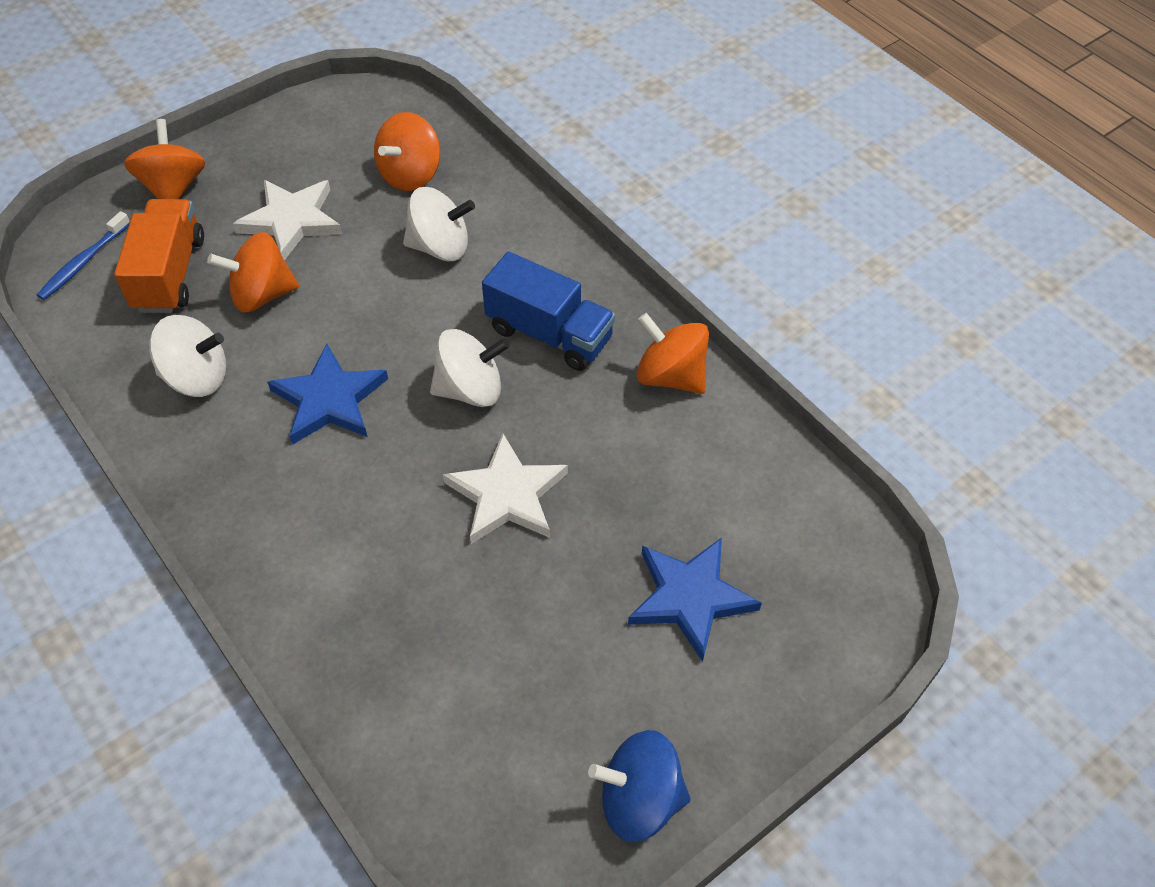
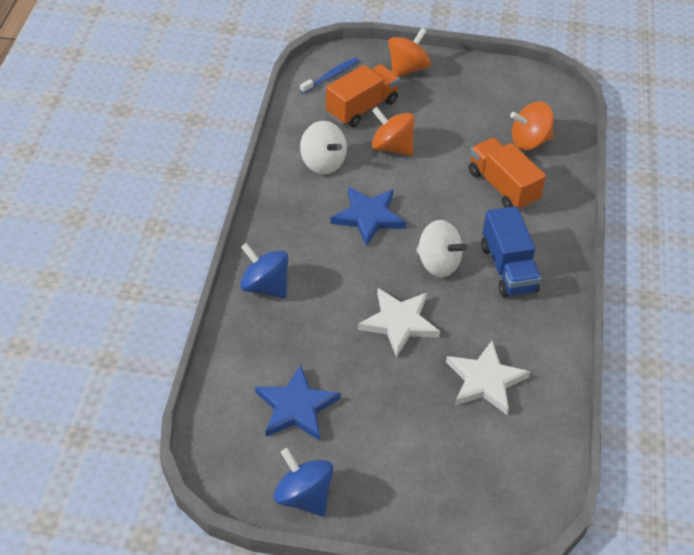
camera: 45 degrees right, 5 degrees down
blue toothbrush [37,211,130,300] -> blue toothbrush turned 150 degrees clockwise [300,58,359,94]
white star [233,180,342,261] -> white star moved to [446,341,530,415]
white spinning top [403,187,475,262] -> orange truck [469,138,546,211]
blue star [628,538,762,662] -> blue star moved to [255,365,341,441]
orange spinning top [637,313,709,394] -> none
none -> blue spinning top [240,243,288,298]

